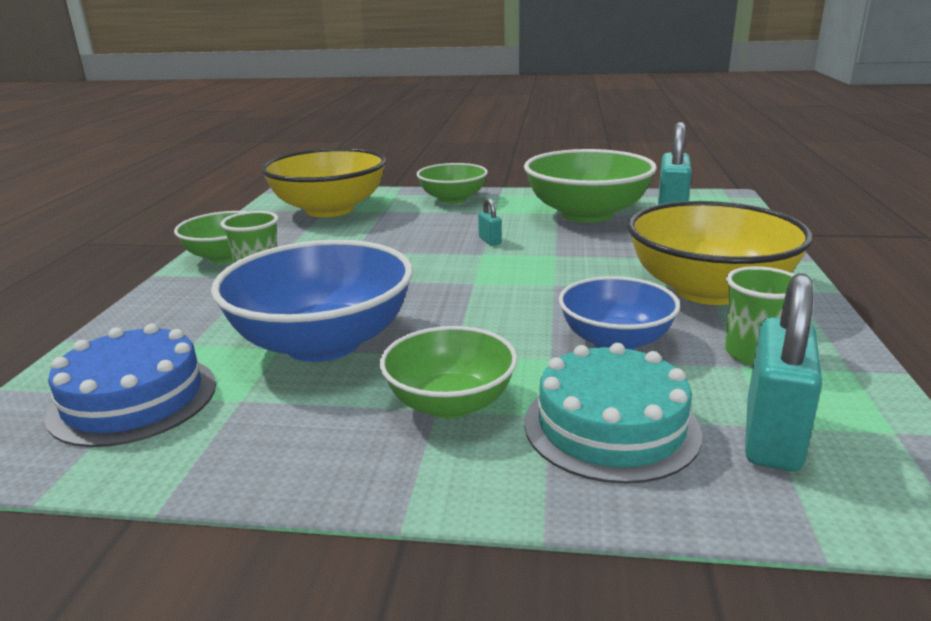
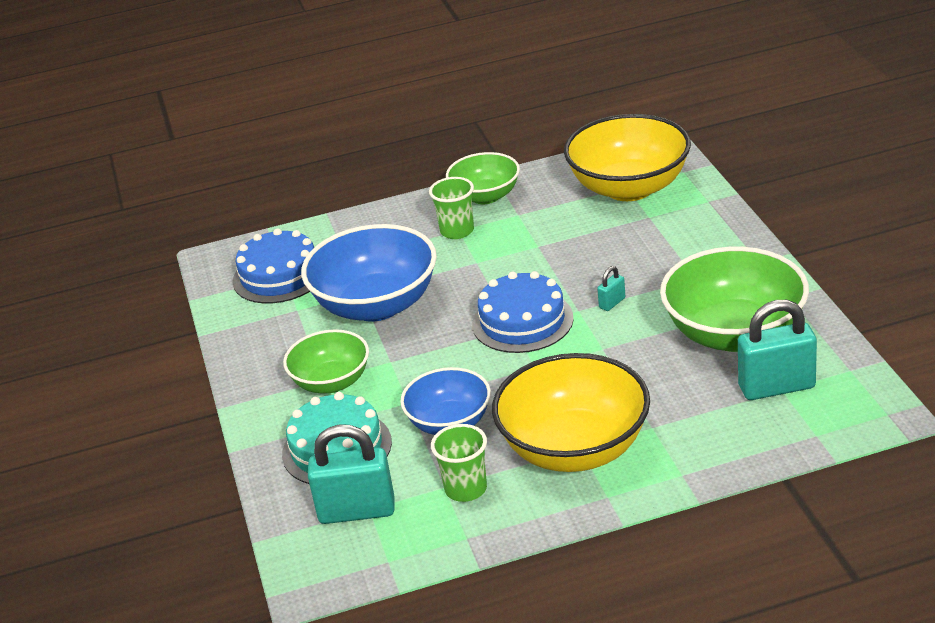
camera: 70 degrees right, 10 degrees up
green bowl [417,163,488,204] -> none
none -> blue cake [472,271,574,353]

